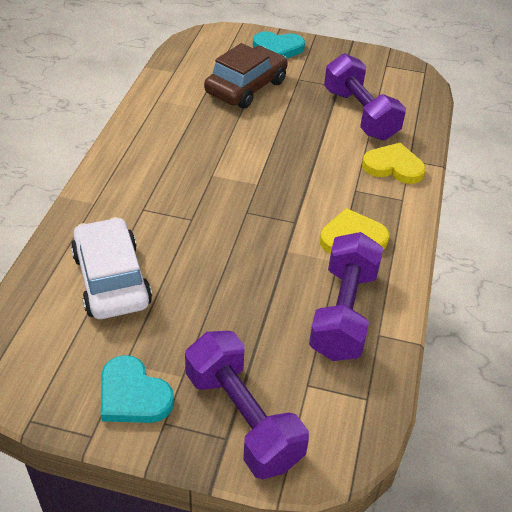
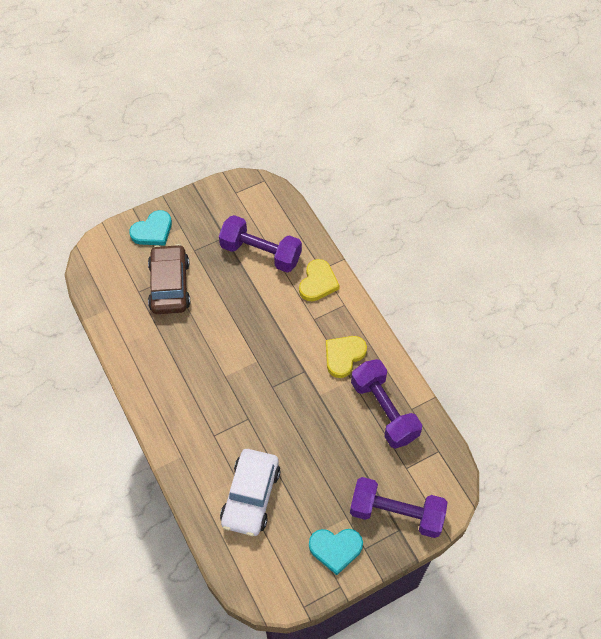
camera: 40 degrees left, 15 degrees up
white car [71,217,152,319] -> white car turned 105 degrees counterclockwise [220,449,280,536]
yellow heart [362,143,426,184] -> yellow heart turned 135 degrees clockwise [299,259,340,301]

